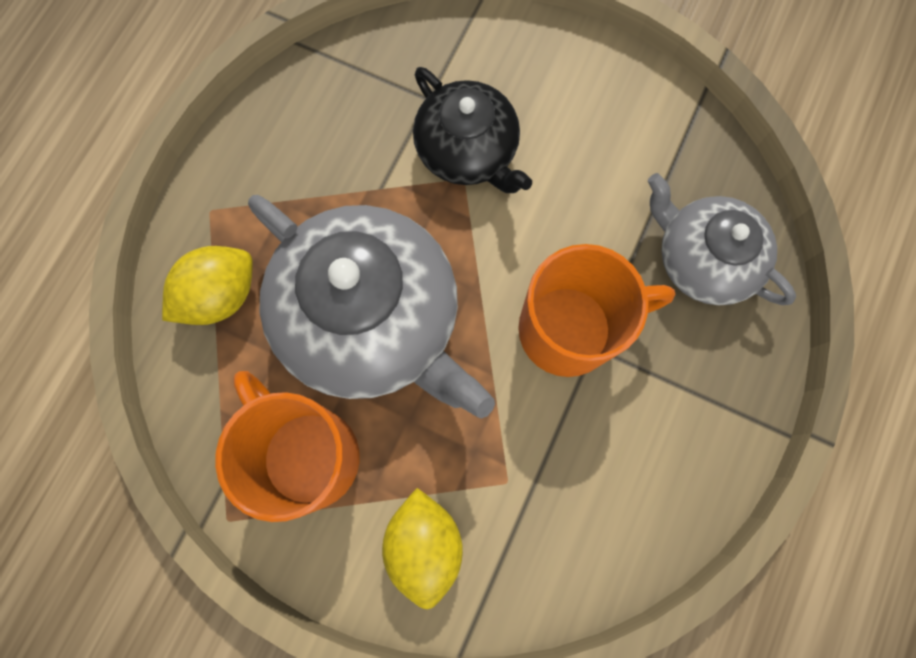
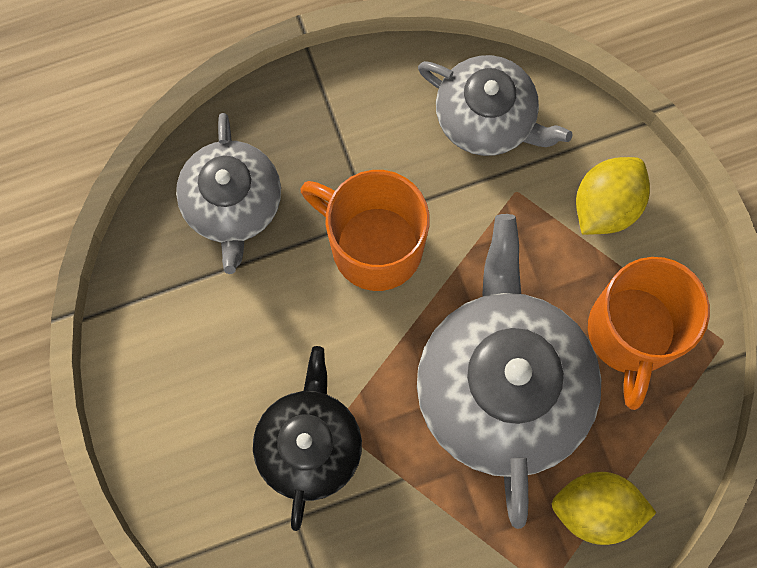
camera: 135 degrees left, 0 degrees up
none -> grey teapot [418,55,573,156]

